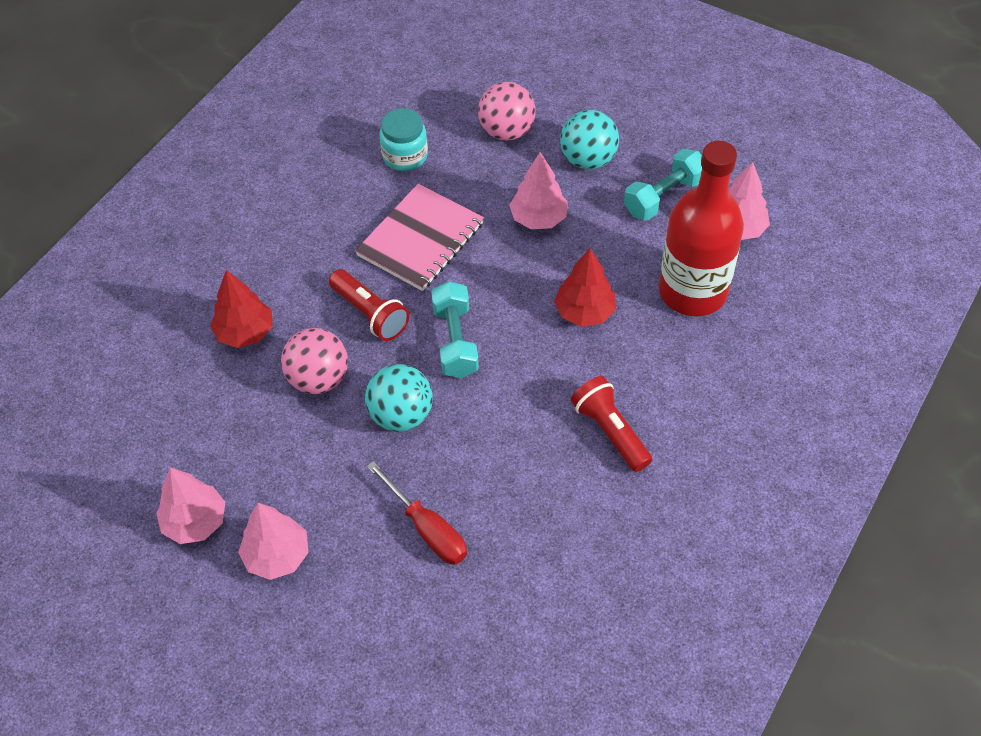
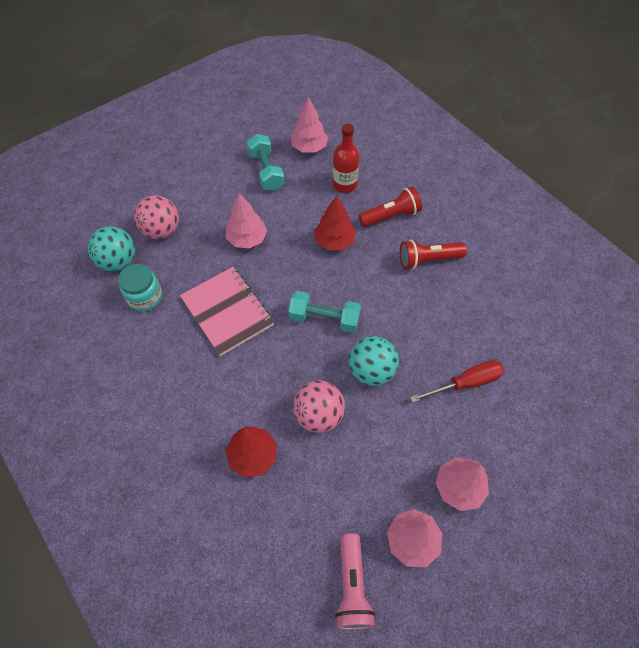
camera: 70 degrees left, 5 degrees up
red flashlight [329,269,410,341] -> red flashlight moved to [358,187,422,227]
turquoise ball [560,110,619,170] -> turquoise ball moved to [88,226,135,271]
red bottle [659,141,744,316] -> red bottle [332,124,360,193], size x0.57
none -> pink flashlight [335,533,375,630]

